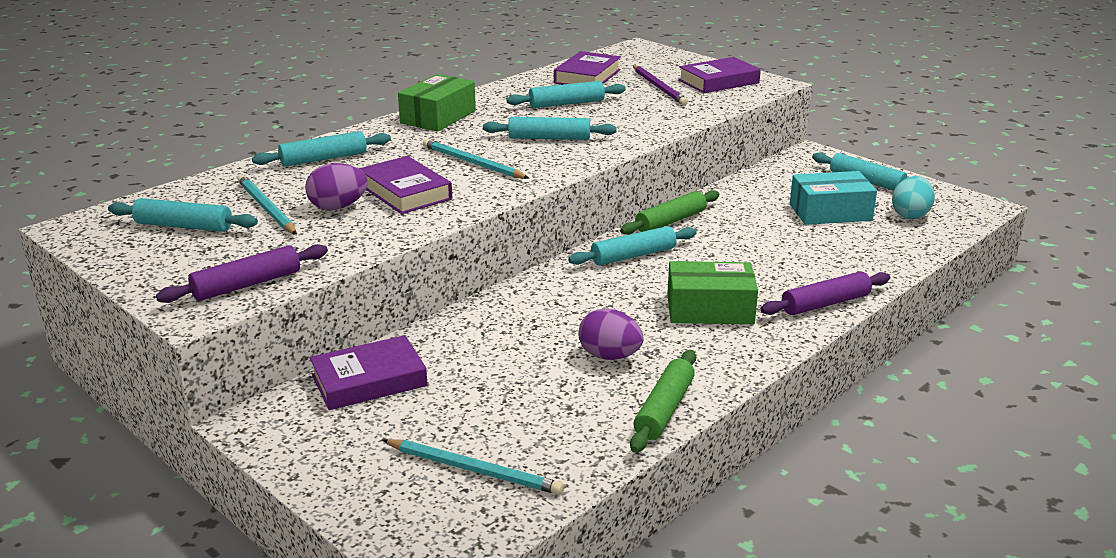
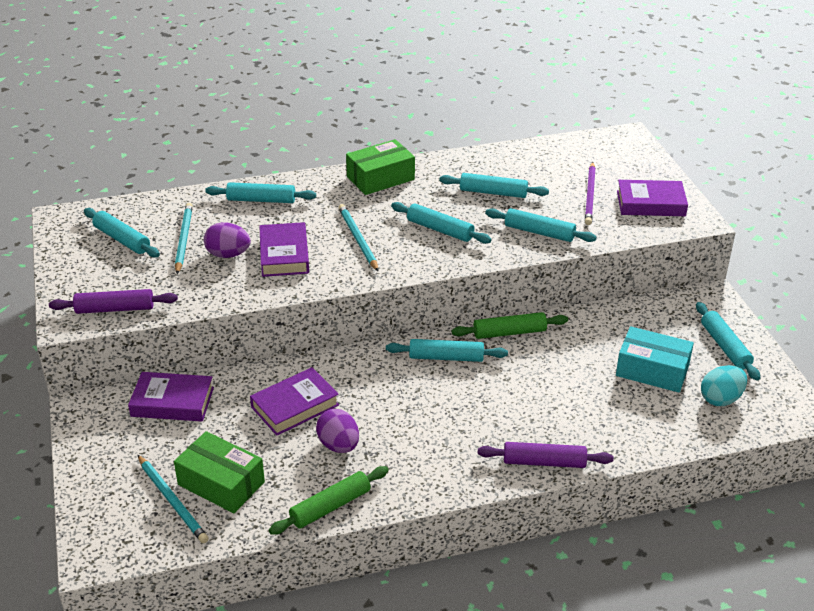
camera: 30 degrees right, 10 degrees up
purple book [554,51,621,85] -> purple book moved to [250,367,339,436]
green box [667,261,758,324] -> green box moved to [174,431,265,513]
none -> turquoise rolling pin [485,208,597,242]

